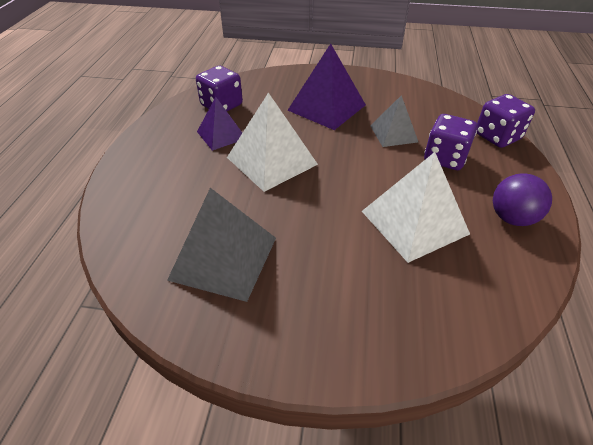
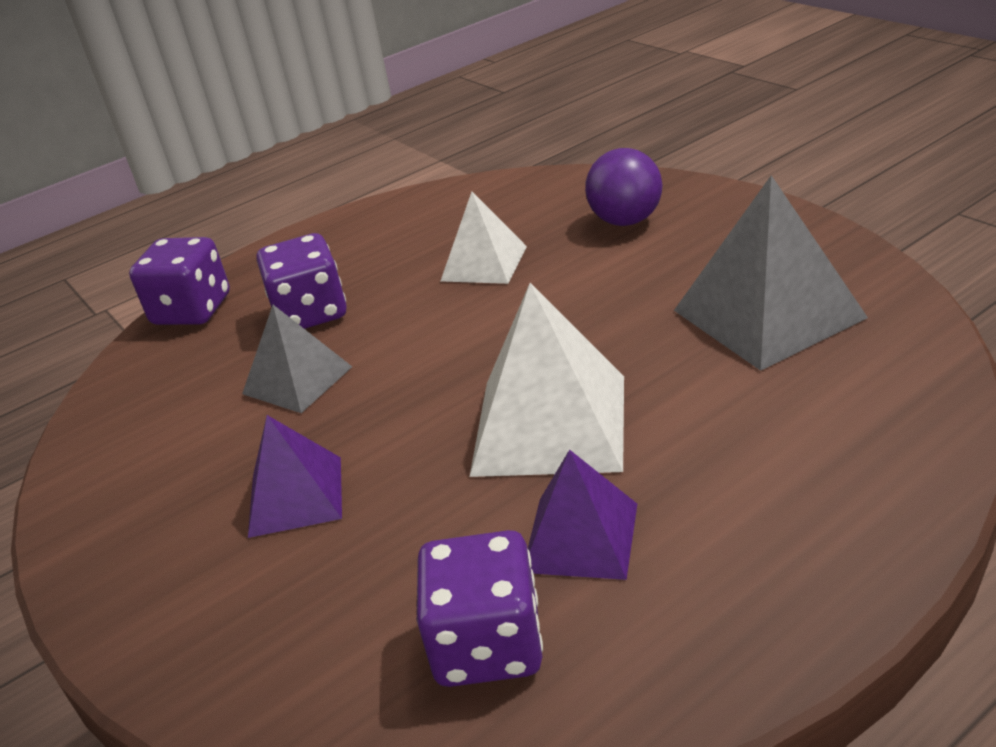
camera: 130 degrees left, 10 degrees down
purple pyramid [288,44,366,130] -> purple pyramid [248,415,342,538], size x0.61
white pyramid [362,152,470,263] -> white pyramid [441,192,527,284], size x0.61
purple ball [493,173,552,226] -> purple ball moved to [585,148,663,226]

